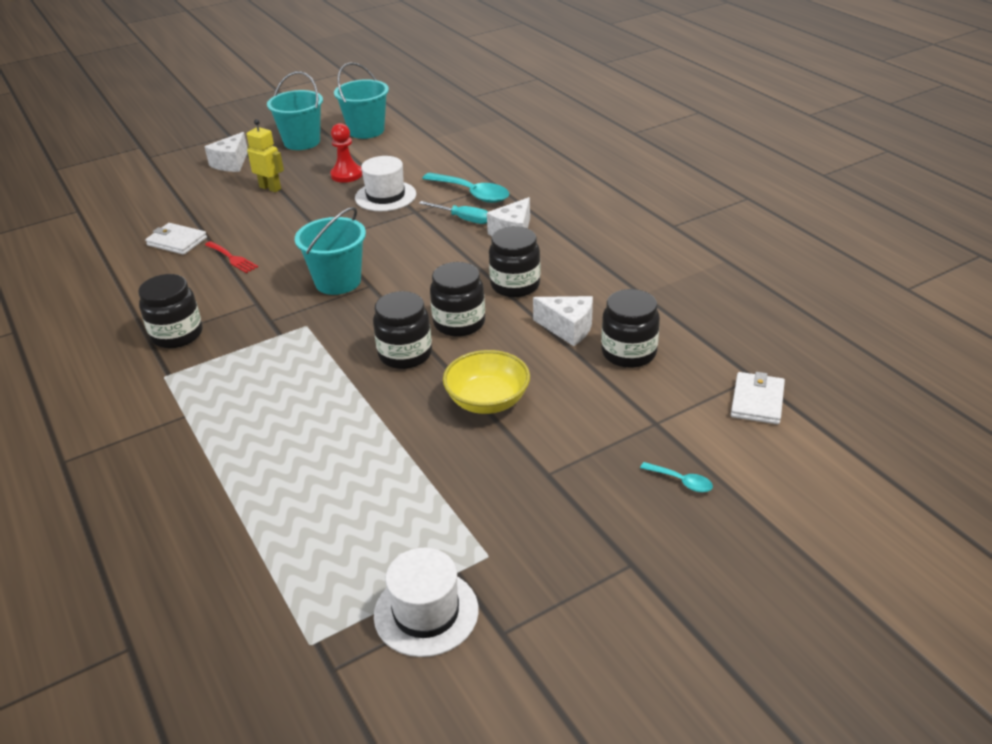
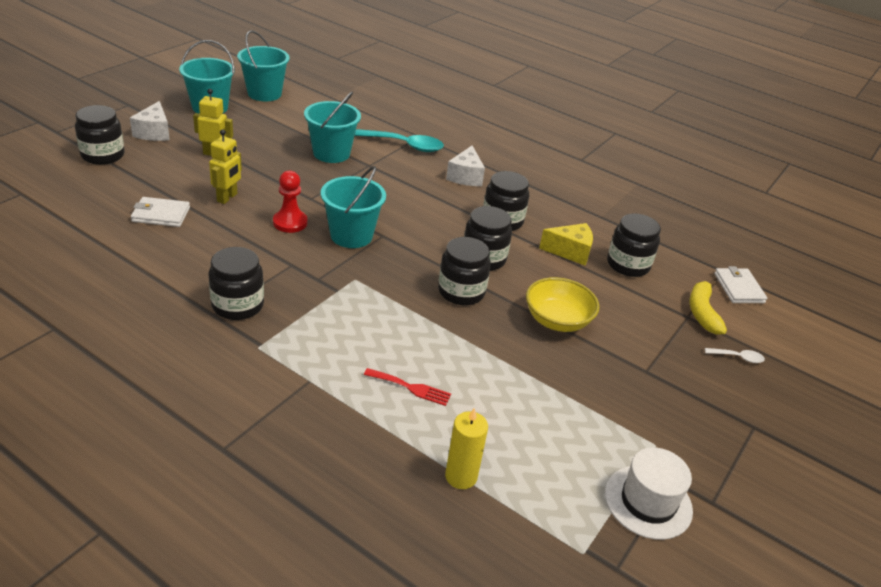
camera: 30 degrees left, 0 degrees up
red fork [205,241,258,273] -> red fork moved to [364,368,451,406]
red pawn [330,123,362,183] -> red pawn moved to [273,171,308,233]
white hat [355,156,416,211] -> turquoise bucket [304,92,361,163]
turquoise screwdriver [419,201,488,224] -> none
white cheese [533,296,593,346] -> yellow cheese [539,223,593,265]
turquoise spoon [640,462,713,492] -> white spoon [705,348,765,363]
none -> black jar [75,105,124,165]
none -> yellow robot [209,129,242,204]
none -> yellow candle [445,408,488,489]
none -> yellow banana [689,279,727,335]

